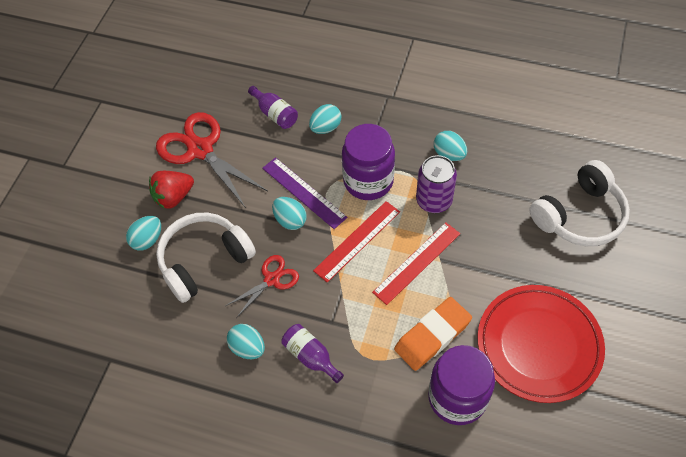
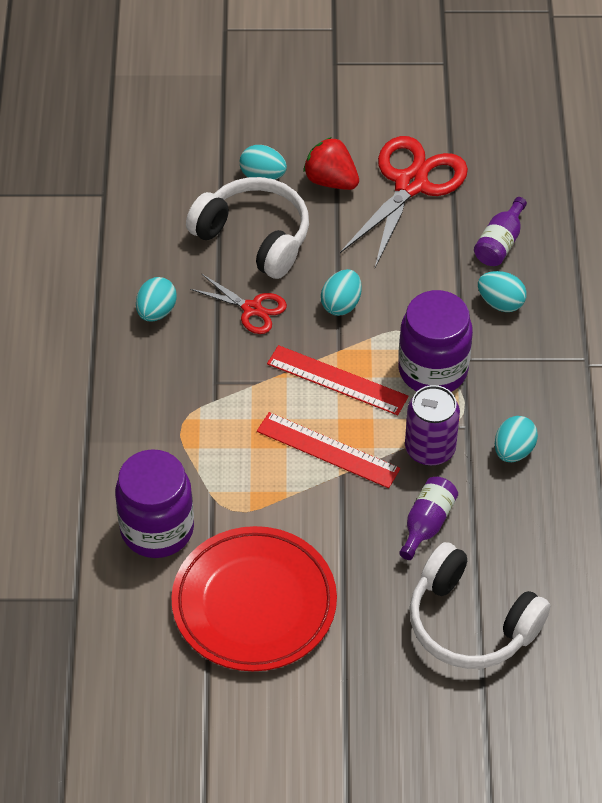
camera: 70 degrees right, 5 degrees down
purple ruler [262,157,347,229] -> none
purple bottle [282,324,344,383] -> purple bottle moved to [399,477,458,560]
orange eraser [394,297,472,371] -> none

